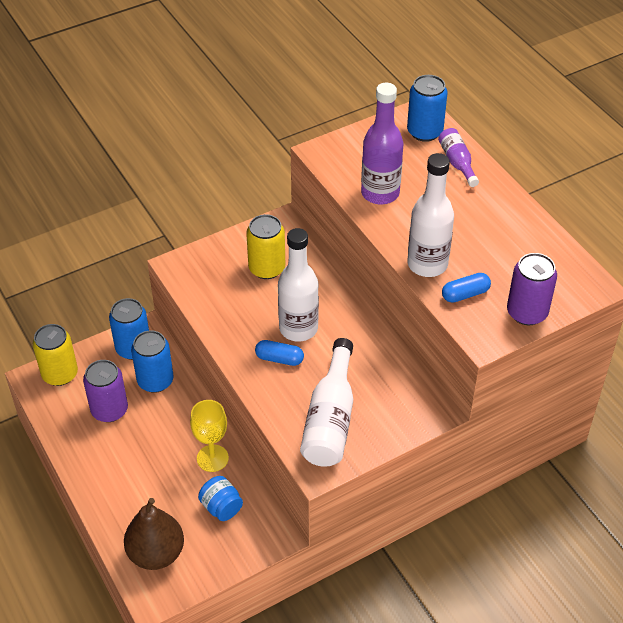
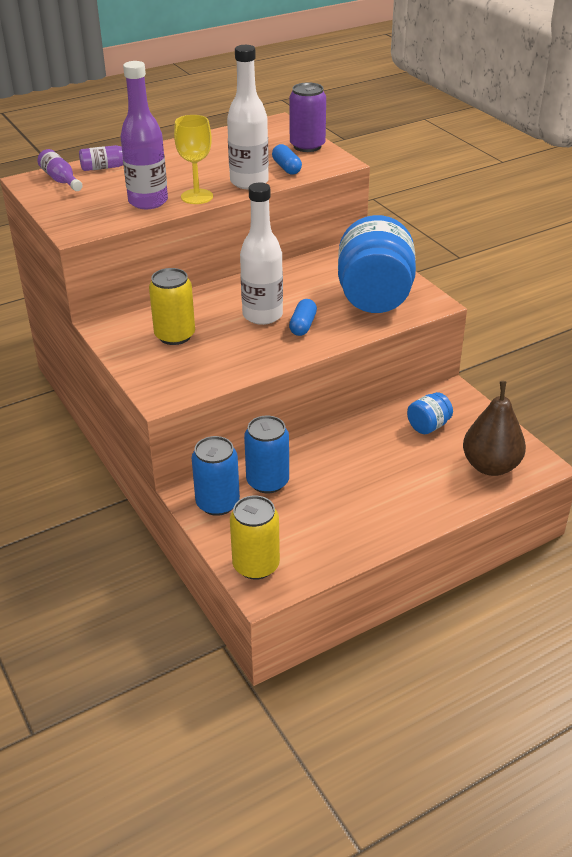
camera: 90 degrees left, 10 degrees down
purple can [83,360,128,422] -> none
yellow goblet [190,400,229,472] -> yellow goblet moved to [174,115,213,204]
white bottle [300,338,353,467] -> blue jar [338,215,416,313]
blue can [407,75,448,142] -> purple bottle [37,149,83,191]

